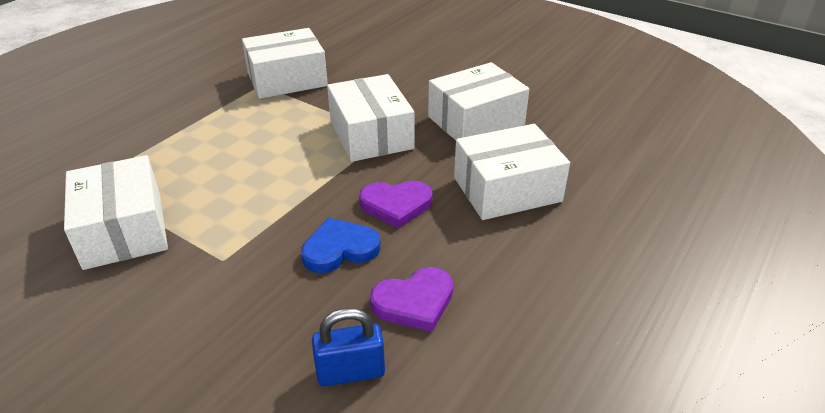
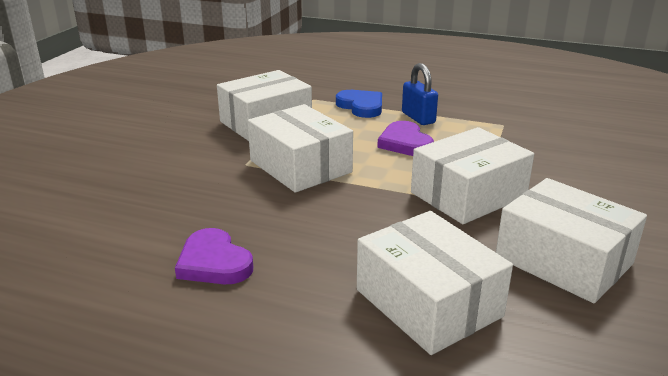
camera: 75 degrees right, 10 degrees down
white box [242,28,328,99] -> white box moved to [248,104,353,193]
blue heart [301,218,381,273] -> blue heart moved to [336,90,382,118]
blue padlock [312,308,385,387] -> blue padlock moved to [402,63,438,125]
purple heart [359,181,433,228] -> purple heart moved to [377,121,434,156]

